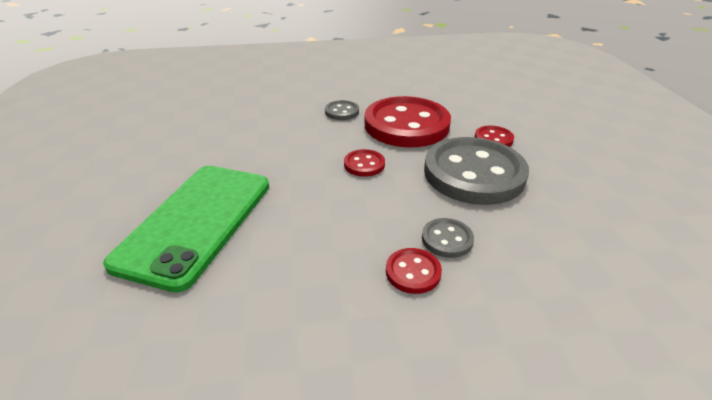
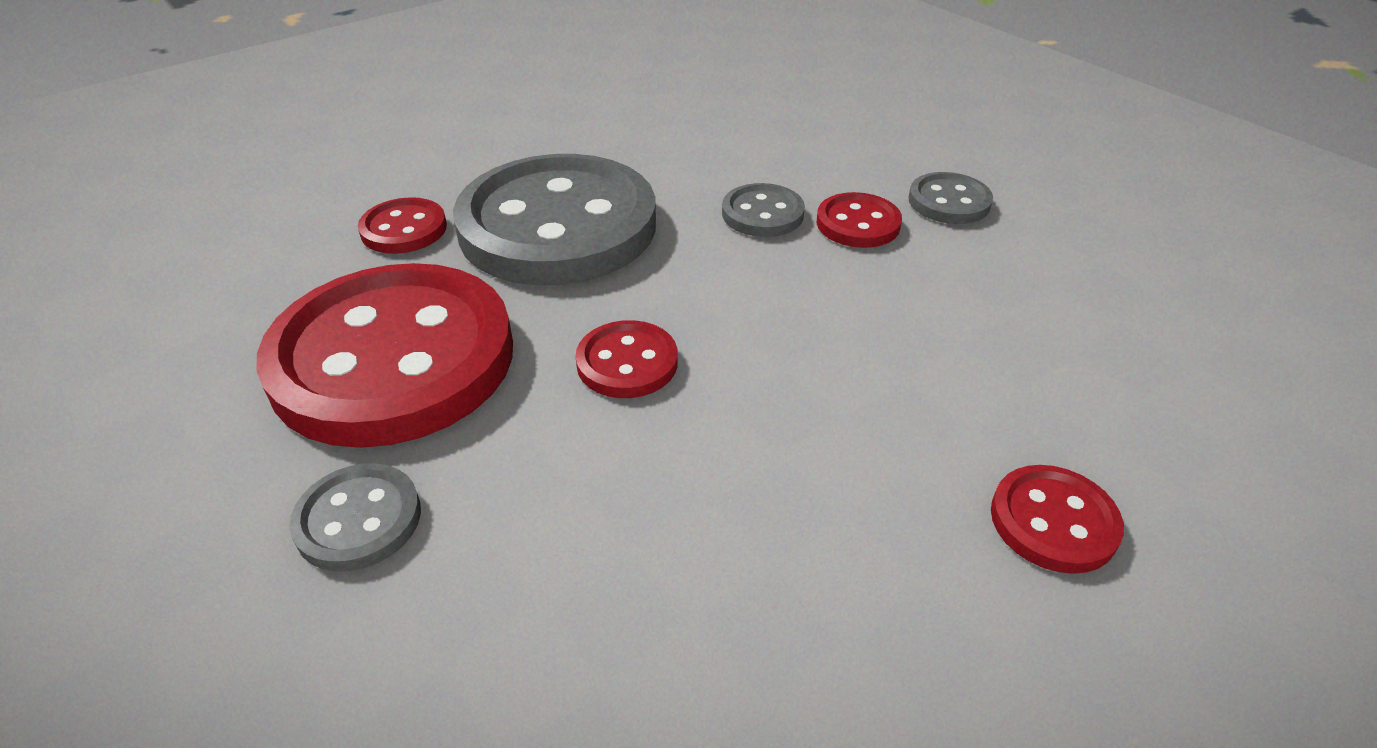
camera: 120 degrees left, 5 degrees up
green phone [103,166,269,292] -> red button [991,465,1124,574]
none -> grey button [908,172,993,224]

